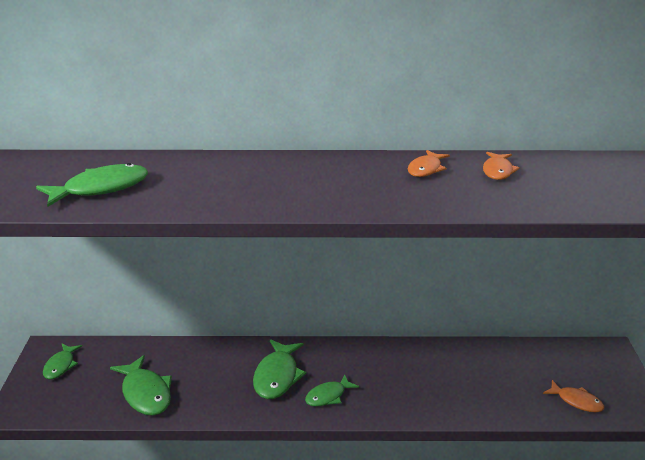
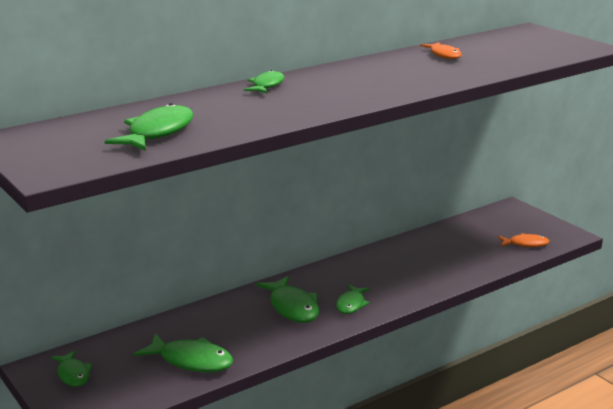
camera: 35 degrees left, 5 degrees down
orange fish [408,150,450,177] -> none
none -> green fish [244,70,284,94]

